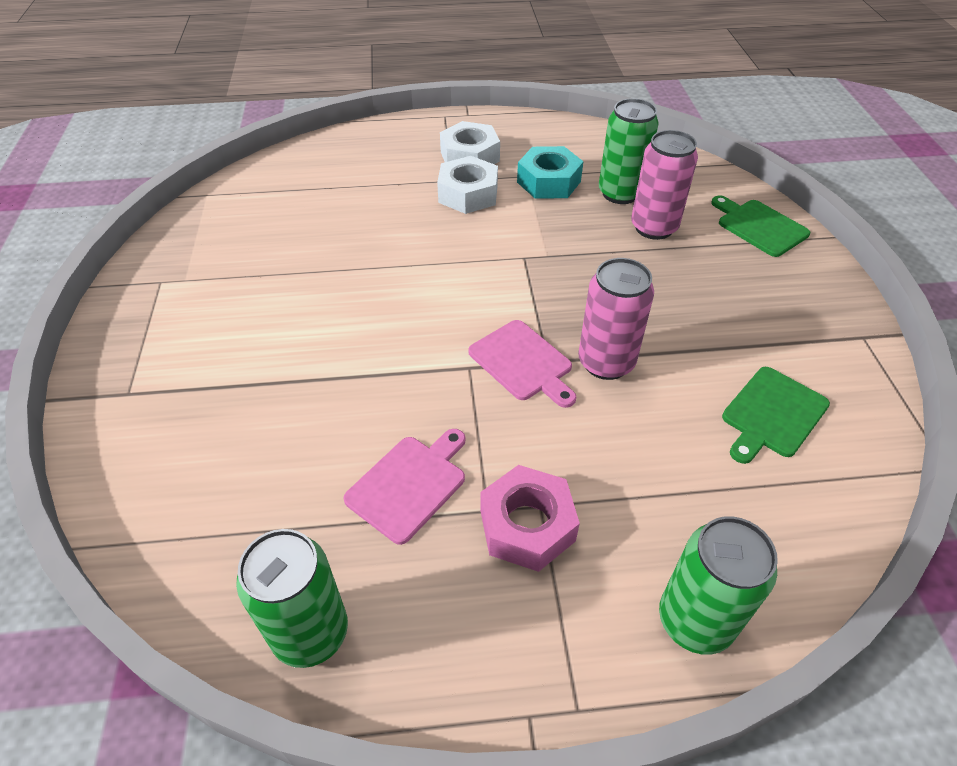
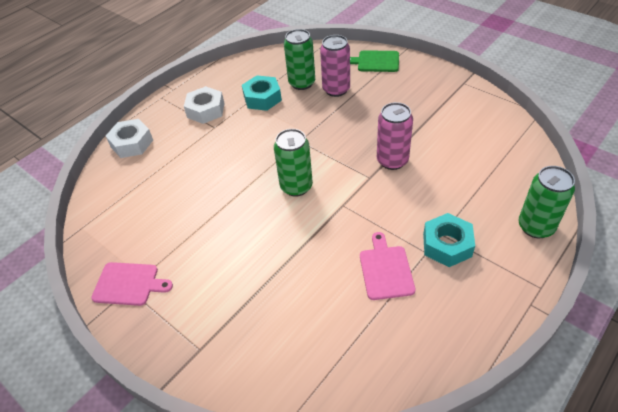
camera: 40 degrees left, 0 degrees up
green can [236,529,348,668] -> green can moved to [274,129,313,197]
white nut [437,156,498,214] -> white nut moved to [106,119,153,158]
pink cutting board [468,320,576,408] -> pink cutting board moved to [91,262,173,306]
pink nut [480,465,580,572] -> turquoise nut [423,213,475,267]
green cutting board [722,367,830,464] -> none

